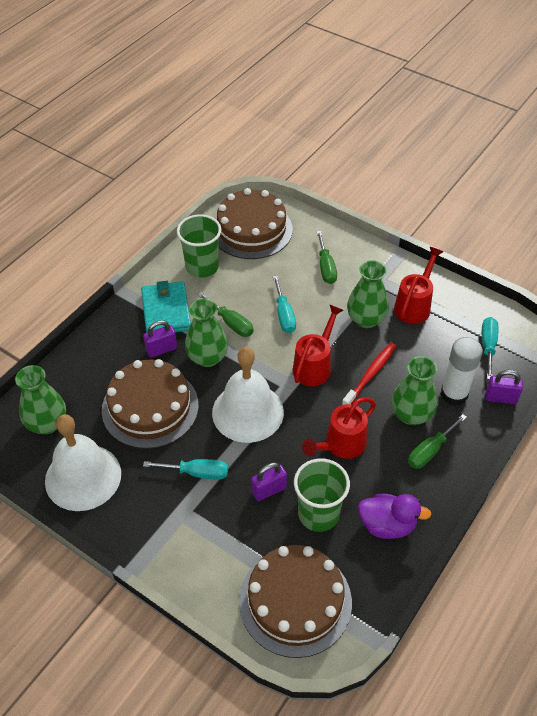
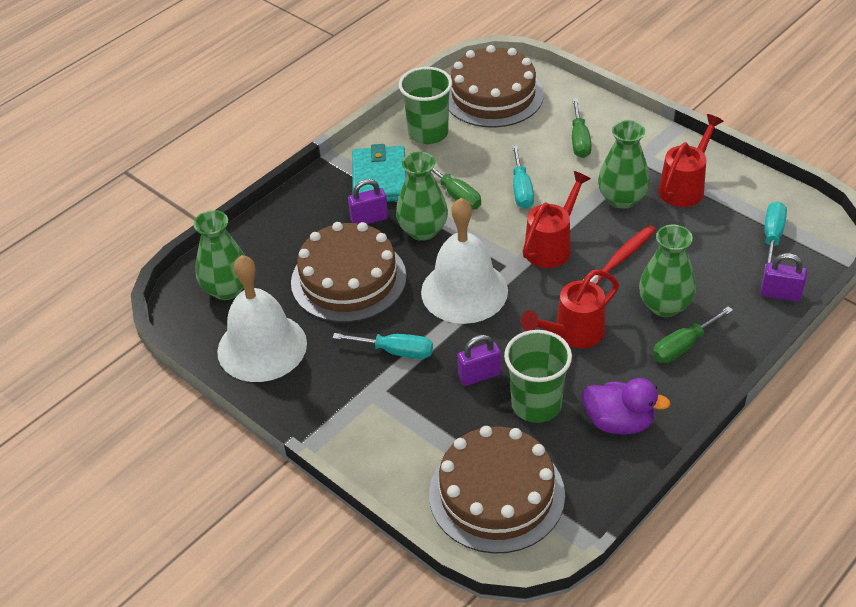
camera: 10 degrees right, 5 degrees down
white glue stick [441,337,483,406] -> none

